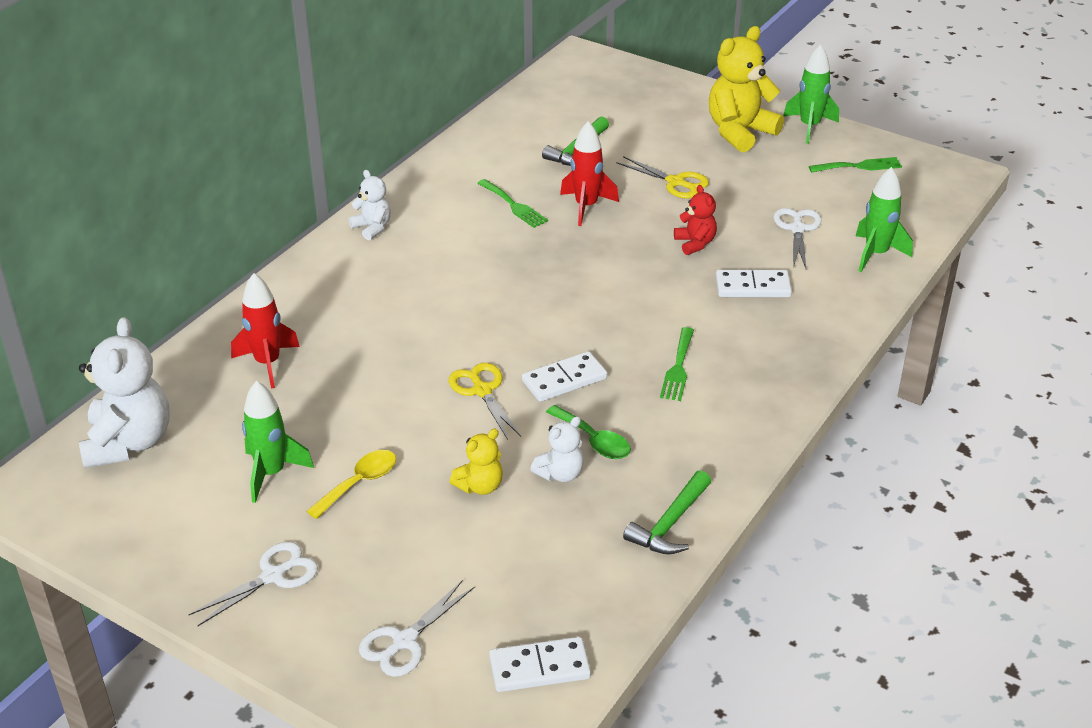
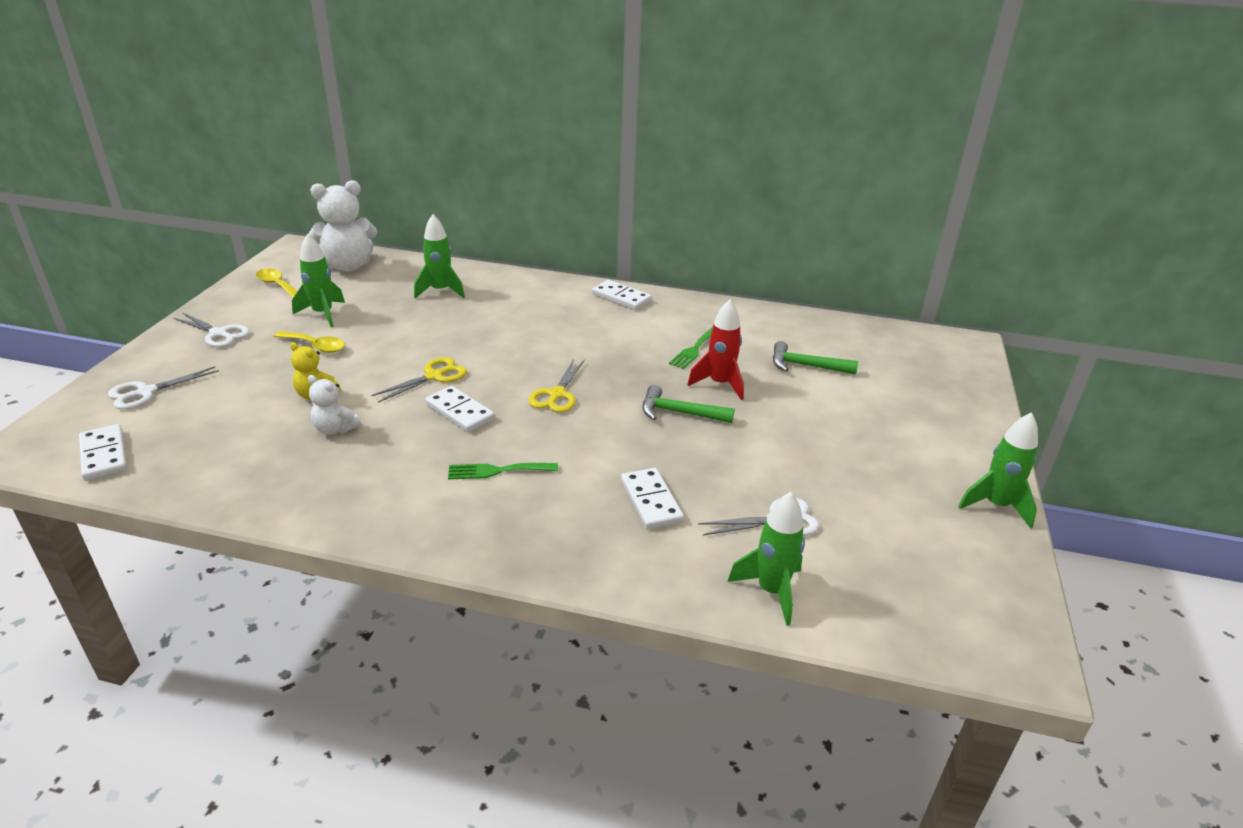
camera: 70 degrees right, 5 degrees down
red rocket [231,273,300,389] -> green rocket [414,214,465,298]
white teddy bear [348,170,391,240] -> white domino [592,280,652,310]
white scissors [359,581,474,677] -> white scissors turned 60 degrees counterclockwise [108,366,219,410]
green spoon [546,405,631,459] -> none
yellow scissors [617,156,709,199] -> yellow scissors moved to [528,359,585,413]
green hammer [623,470,711,554] -> green hammer moved to [642,385,735,423]
red teddy bear [674,185,717,255] -> none
yellow teddy bear [709,26,784,153] -> none
green fork [809,157,902,173] -> none
none -> yellow spoon [256,268,298,298]

